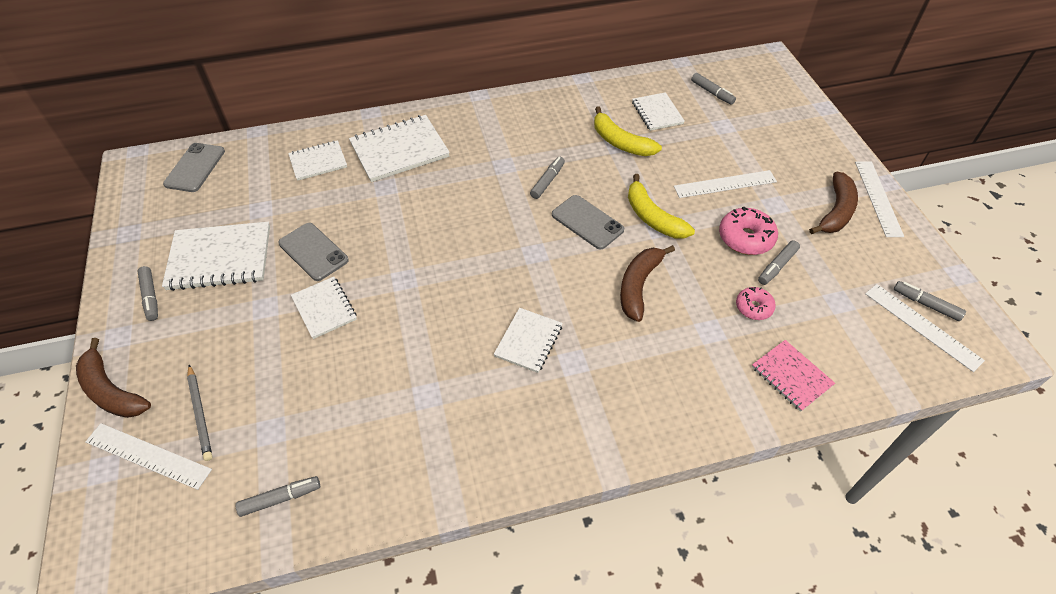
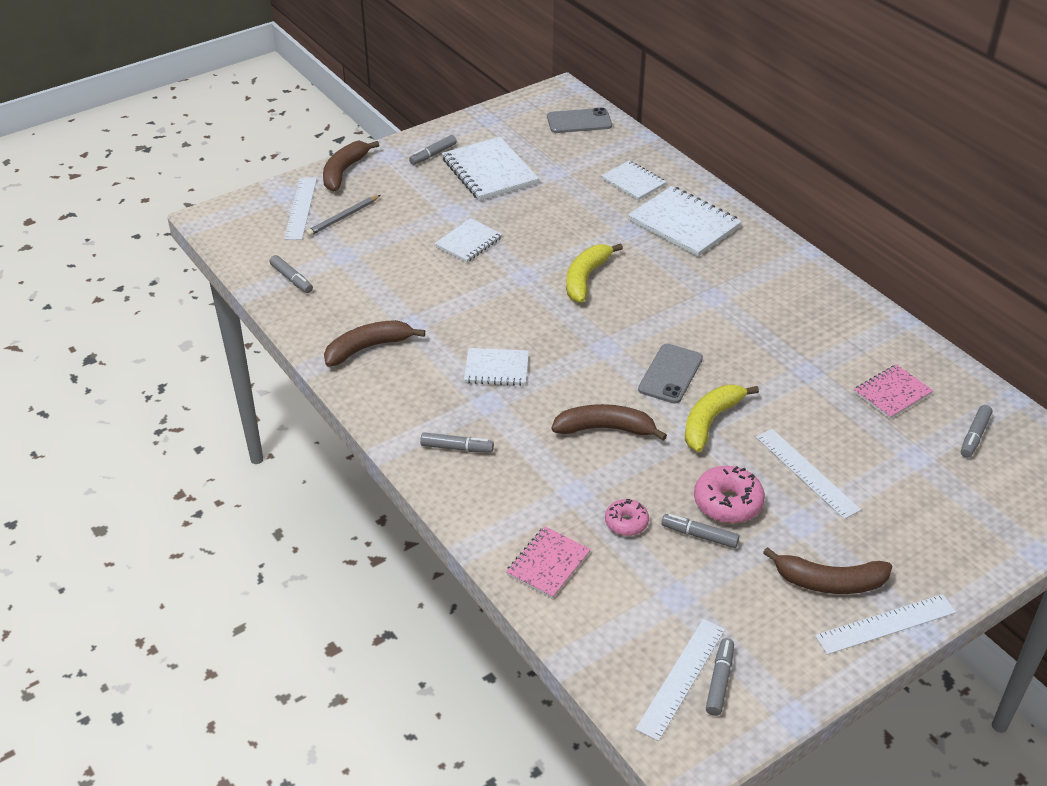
camera: 70 degrees right, 10 degrees down
grey phone [278,223,349,281] -> none
grey marker [530,157,565,199] -> grey marker moved to [420,432,494,453]
yellow banana [594,106,662,156] -> yellow banana moved to [566,243,623,303]
white notebook [632,92,685,131] -> pink notebook [854,364,933,419]
none -> brown banana [324,320,425,367]

